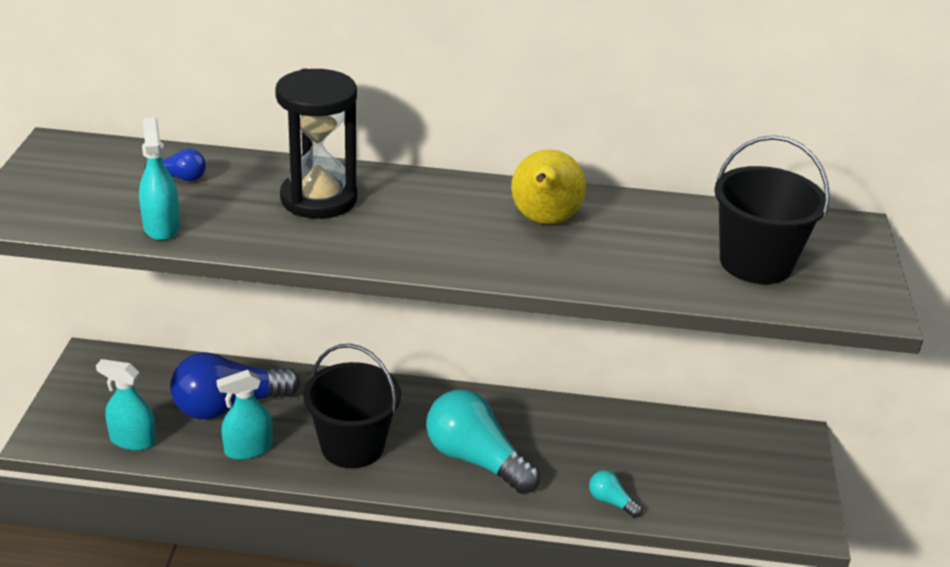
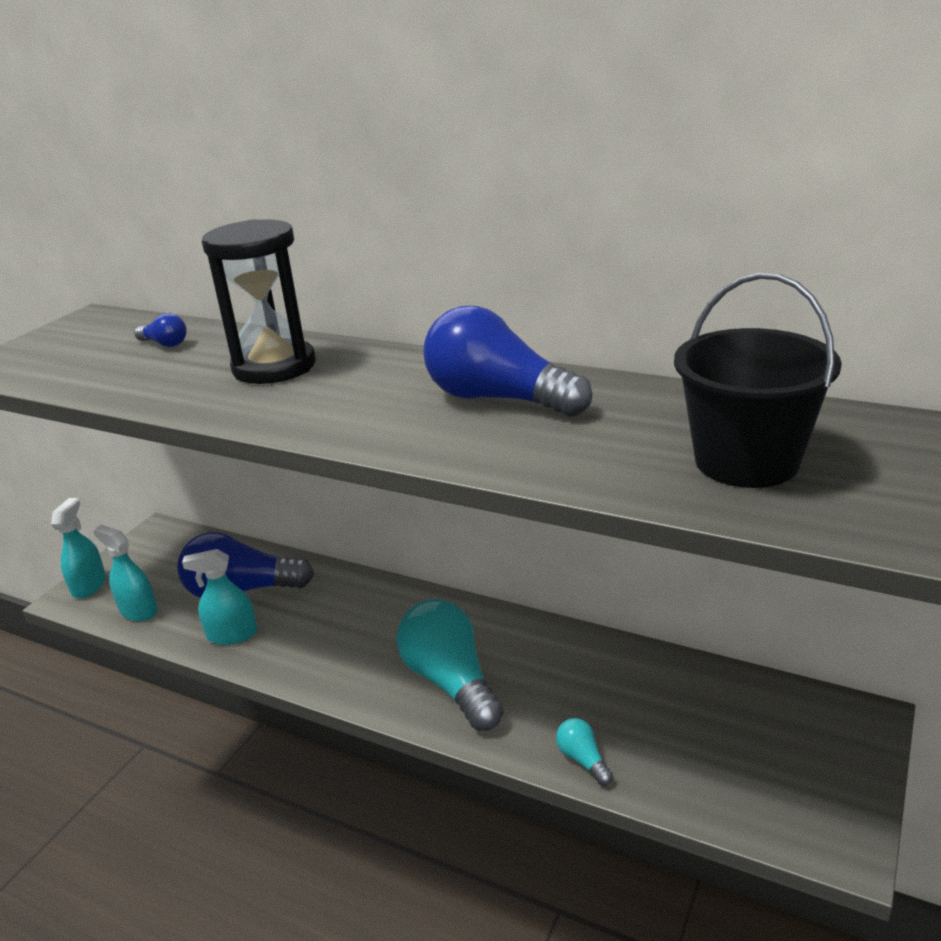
camera: 25 degrees right, 5 degrees down
turquoise spray bottle [139,117,180,241] -> turquoise spray bottle moved to [51,498,106,599]
black bucket [303,344,401,468] -> none
yellow pear [511,149,586,224] -> blue light bulb [423,306,592,417]

